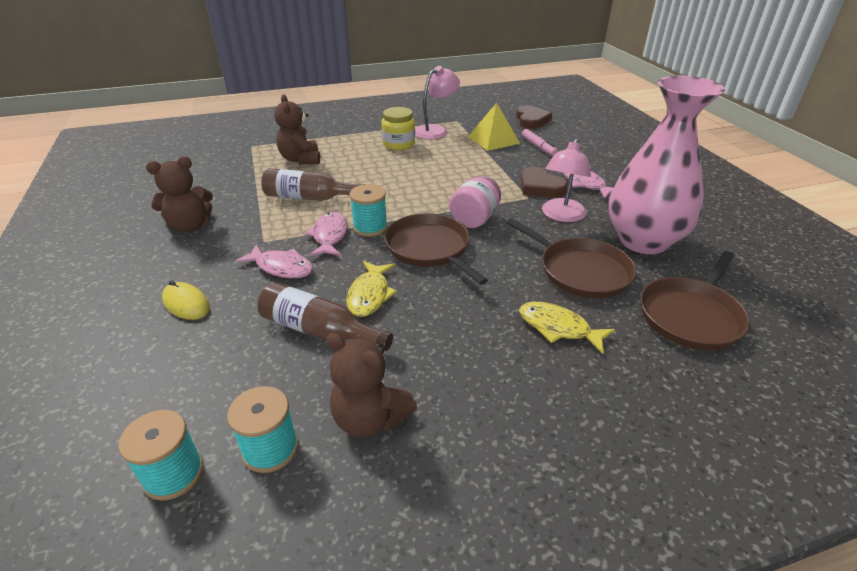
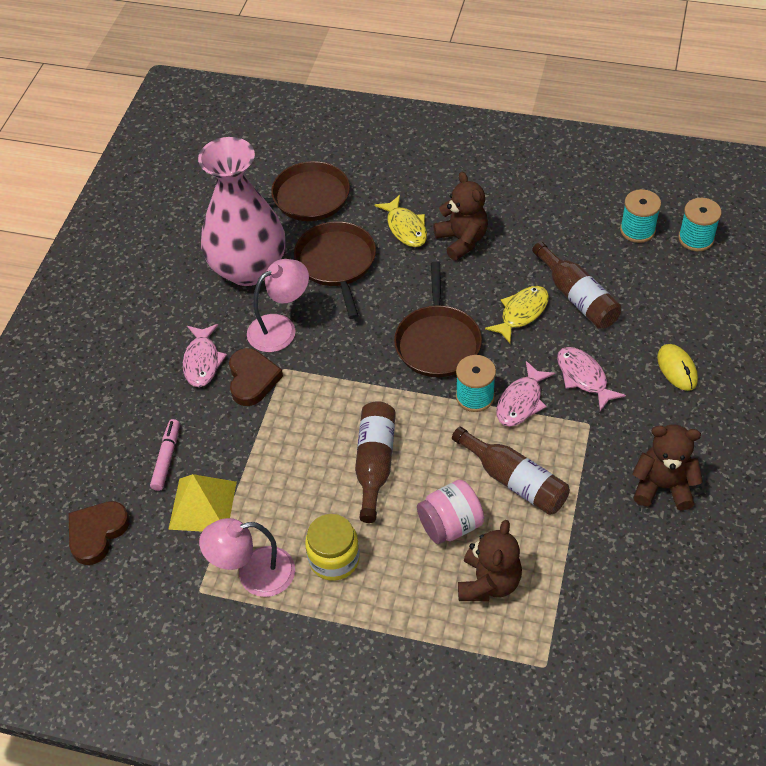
camera: 145 degrees left, 15 degrees up
brown teddy bear [326,333,417,438] -> brown teddy bear moved to [433,172,488,261]
pink jar [449,176,501,228] -> pink jar moved to [417,480,484,544]
none -> brown bottle [355,401,396,523]

